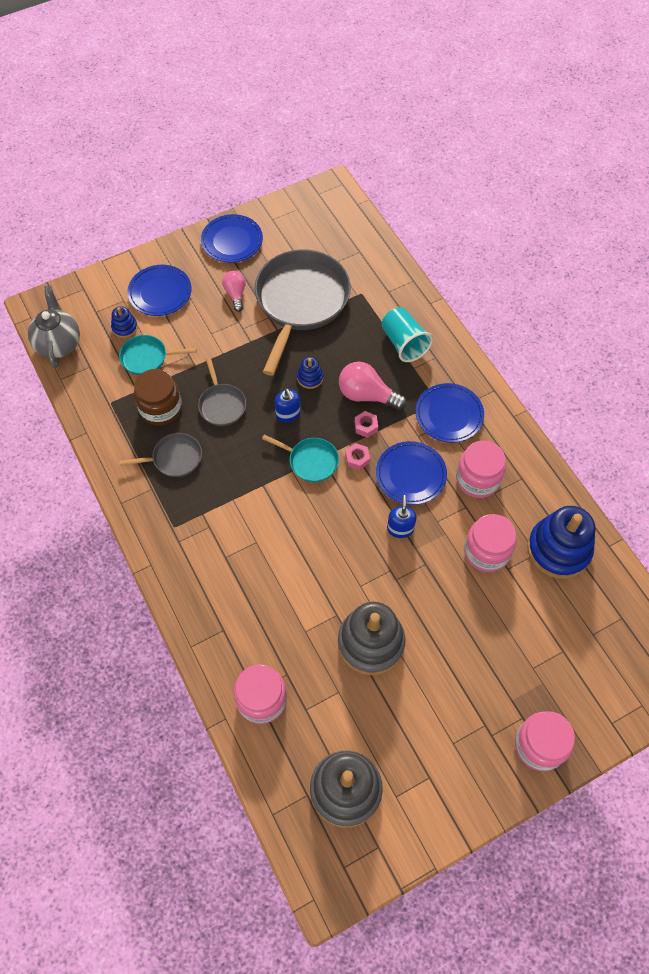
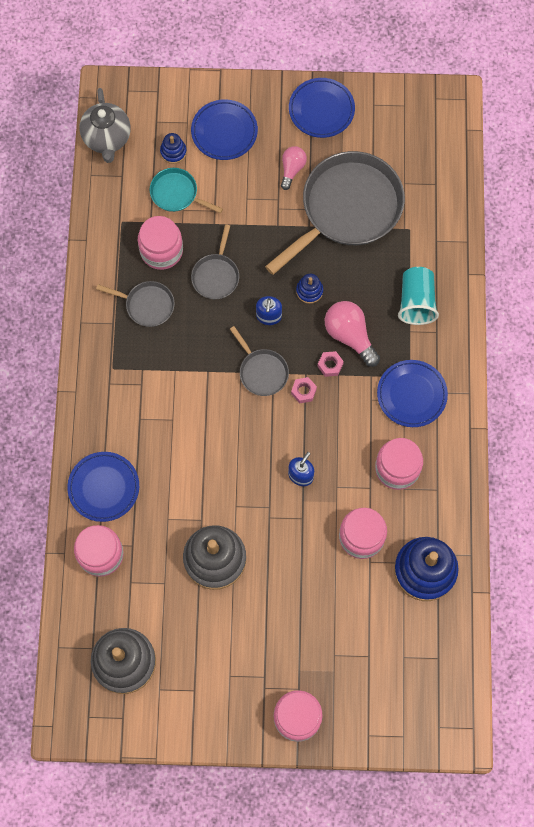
camera: 30 degrees right, 10 degrees up
grey teapot [28,286,80,368] -> grey teapot turned 150 degrees clockwise [80,88,130,163]
brown jar [134,369,182,426] -> pink jar [138,216,183,270]
turquoise pan [262,435,339,482] -> grey pan [230,326,289,396]
blue plate [376,441,447,505] -> blue plate moved to [67,452,139,522]

